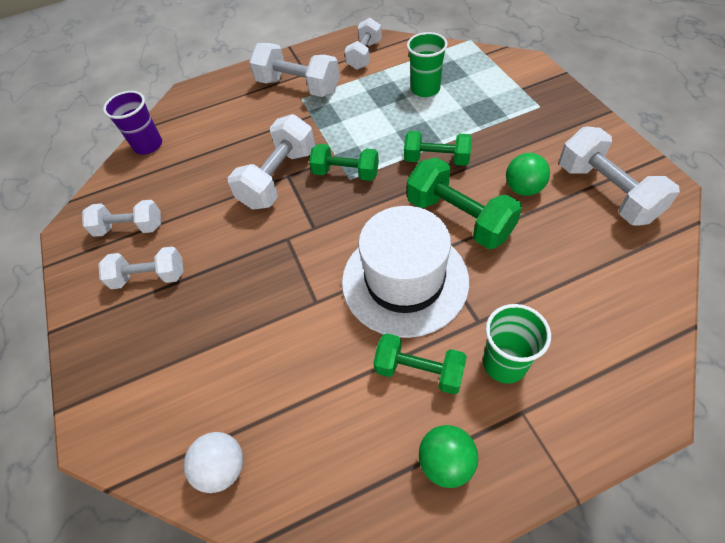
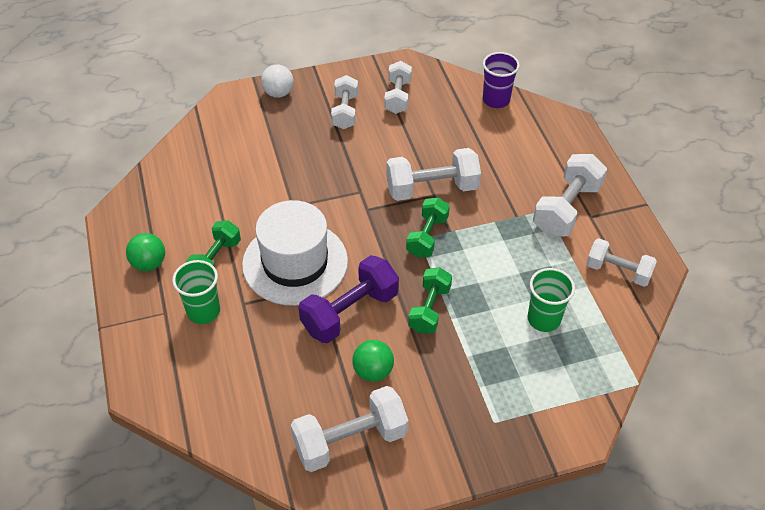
camera: 90 degrees right, 5 degrees down
white ball [184,432,243,493] -> white ball moved to [261,65,294,98]
white dumbbell [228,114,315,210] -> white dumbbell turned 45 degrees counterclockwise [386,148,481,201]
green dumbbell [407,157,522,249] -> purple dumbbell [298,255,399,343]

